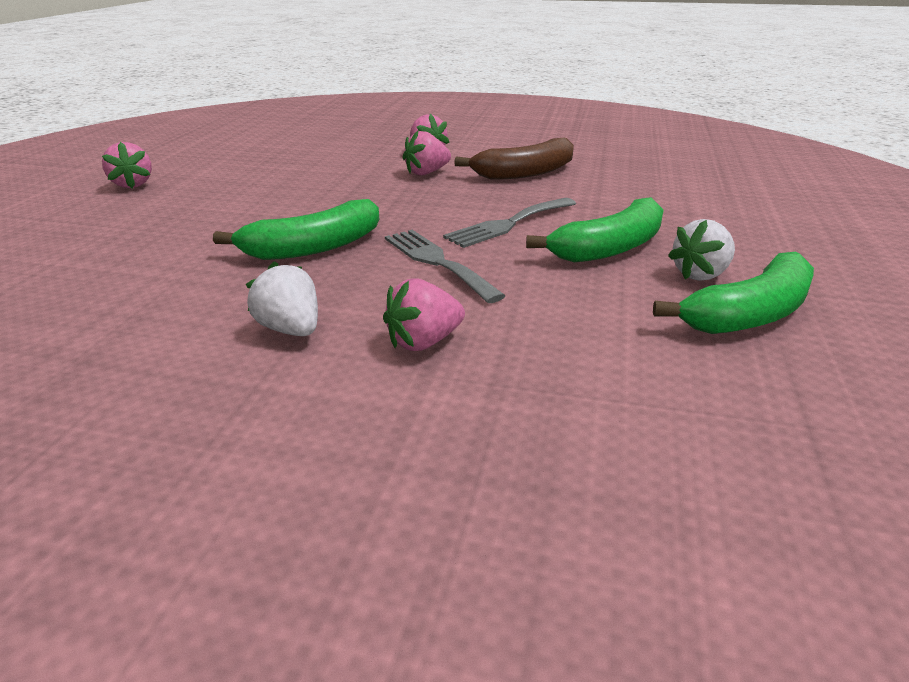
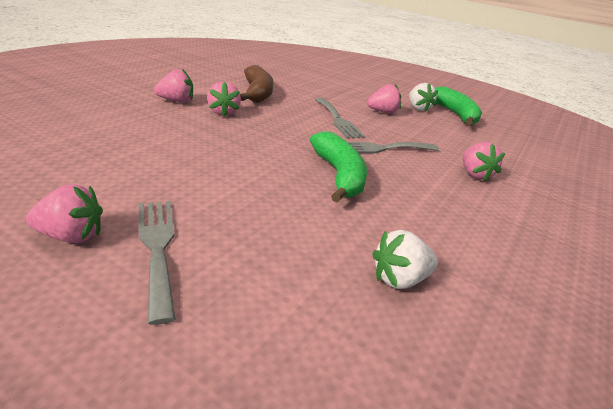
camera: 75 degrees left, 0 degrees up
white strawberry [246,261,318,336] -> white strawberry moved to [372,230,438,289]
green banana [526,197,664,262] -> pink strawberry [367,84,401,114]
none -> grey fork [139,201,175,325]

